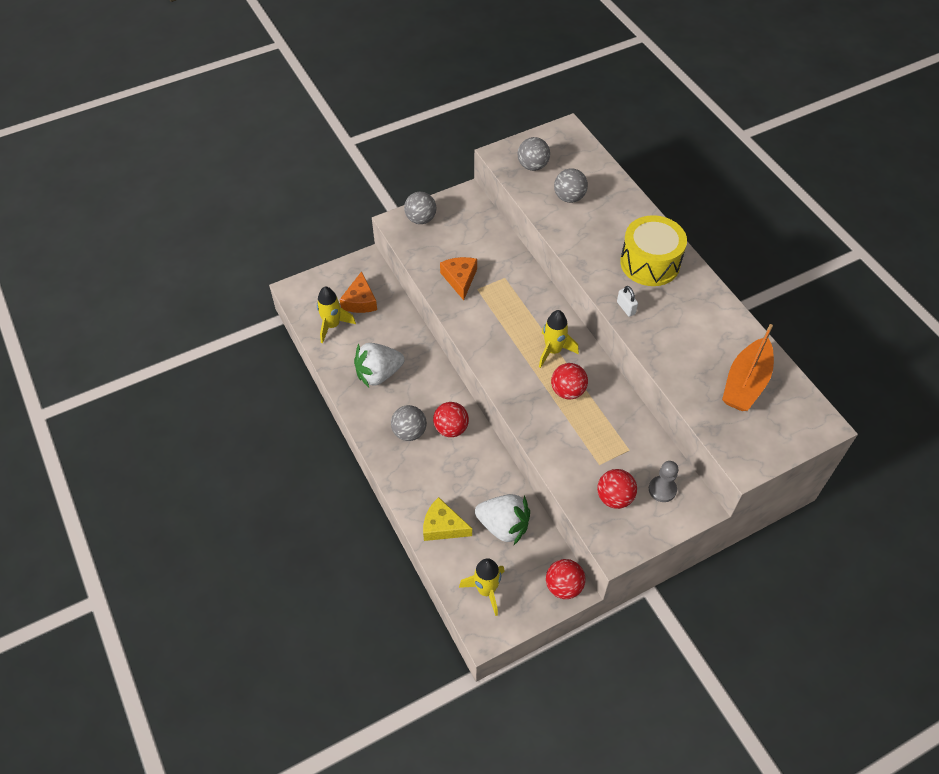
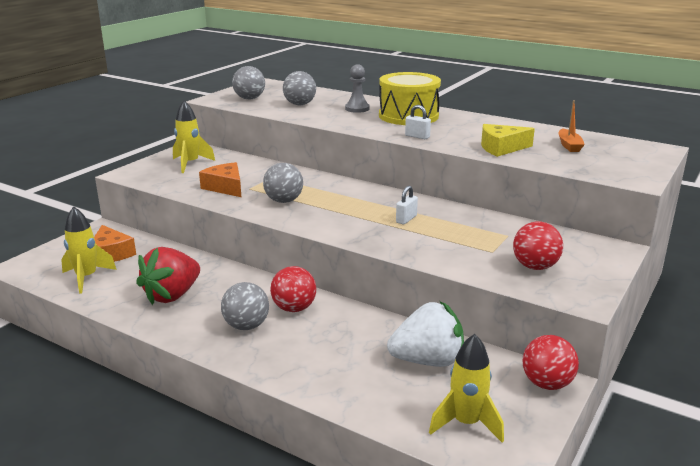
camera: 30 degrees left, 30 degrees down
white strawberry [354,343,405,387] -> red strawberry [136,247,200,305]
grey ball [404,192,436,224] -> grey ball moved to [263,163,303,203]
yellow cheese [423,497,472,541] -> yellow cheese moved to [481,124,535,157]
yellow rocket [539,310,579,368] -> yellow rocket moved to [173,101,215,173]
red ball [551,363,588,400] -> white padlock [396,186,418,224]
grey pawn [649,461,679,502] -> grey pawn moved to [345,64,370,113]
orange boat [722,324,774,411] -> orange boat [559,101,585,152], size x0.52

